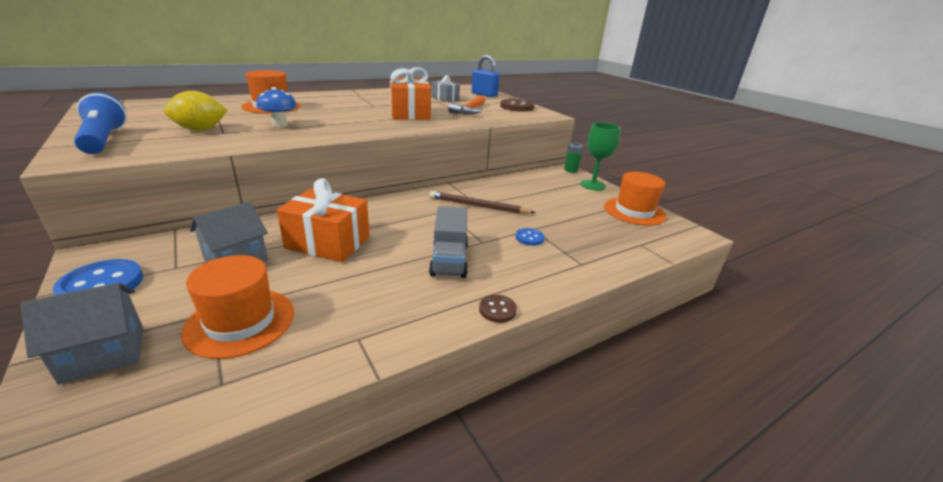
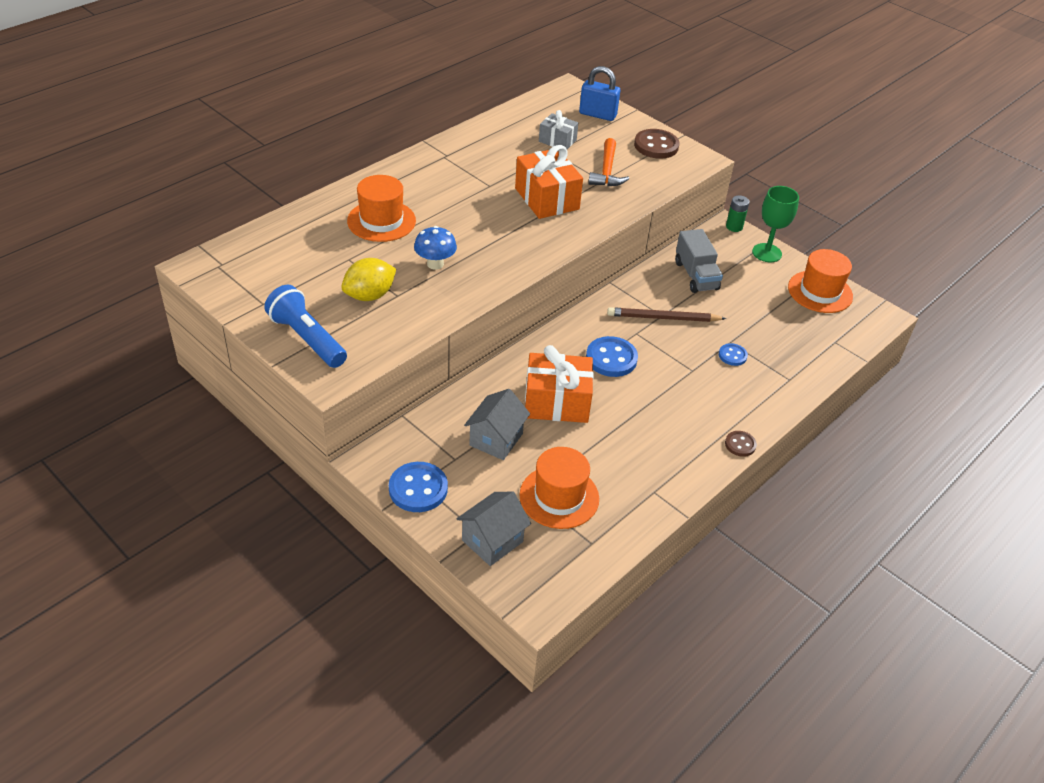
camera: 15 degrees left, 15 degrees up
grey truck [429,206,468,278] -> grey truck moved to [675,229,723,293]
none -> blue button [586,336,638,377]

